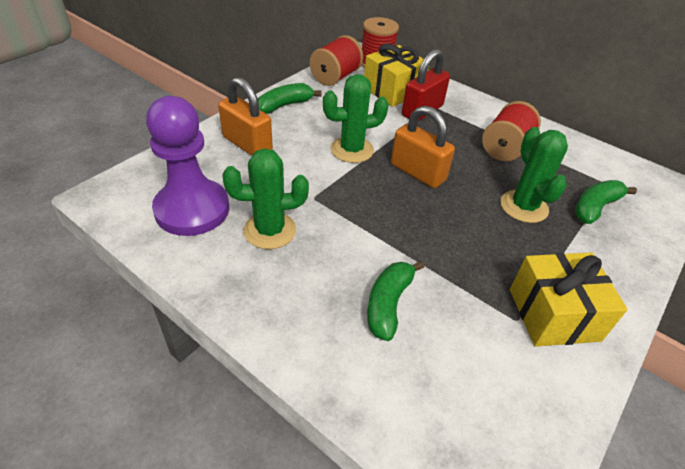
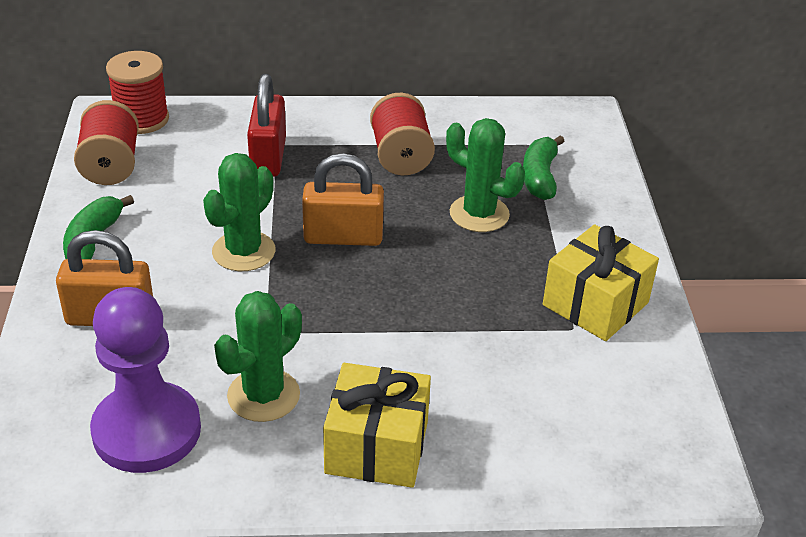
camera: 40 degrees left, 5 degrees down
yellow gift [364,44,429,107] -> yellow gift moved to [323,363,431,488]
green banana [367,261,424,341] -> none

